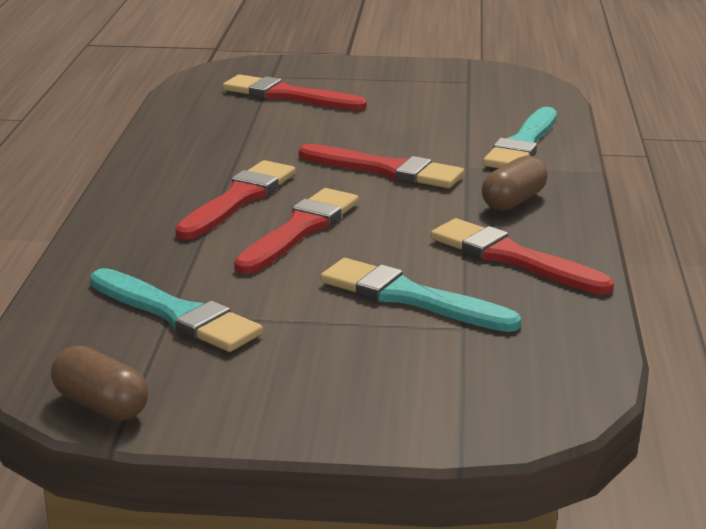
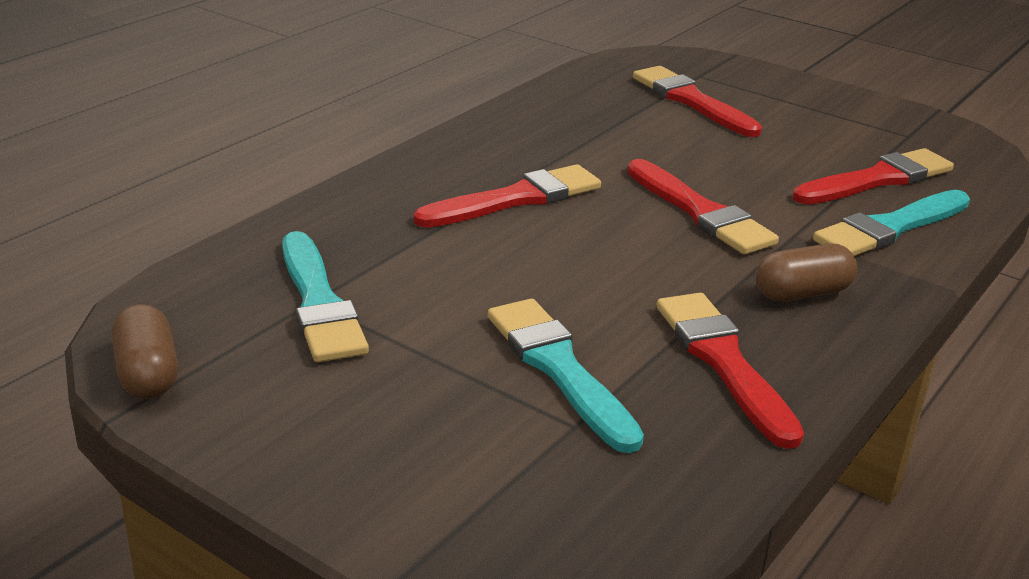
camera: 30 degrees right, 5 degrees up
red brush [234,188,359,274] -> red brush moved to [793,148,954,204]

